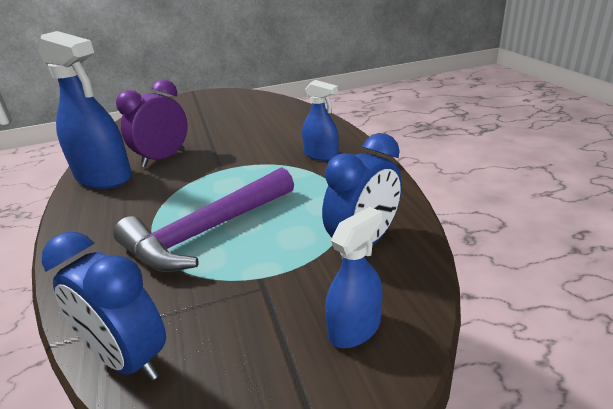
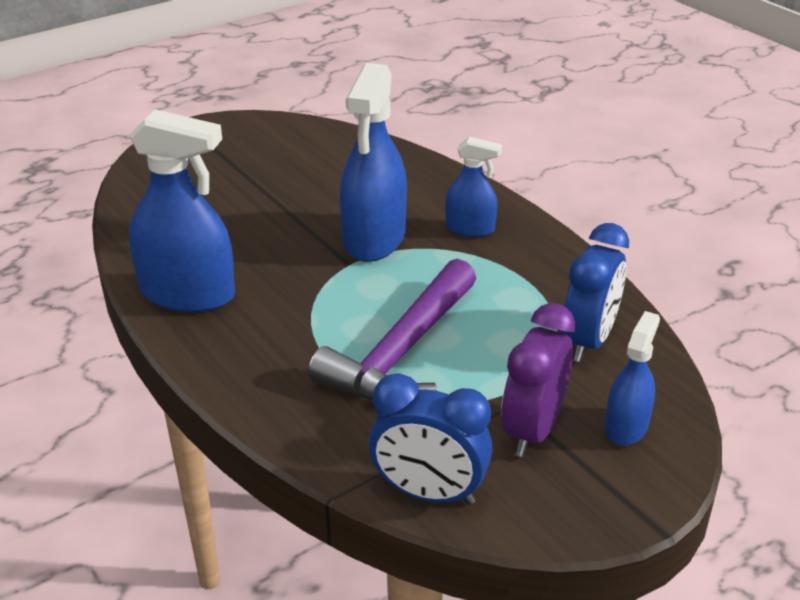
camera: 20 degrees left, 5 degrees up
purple clock [116,79,188,167] -> purple clock moved to [501,303,575,457]
none -> blue spray bottle [340,63,407,262]

